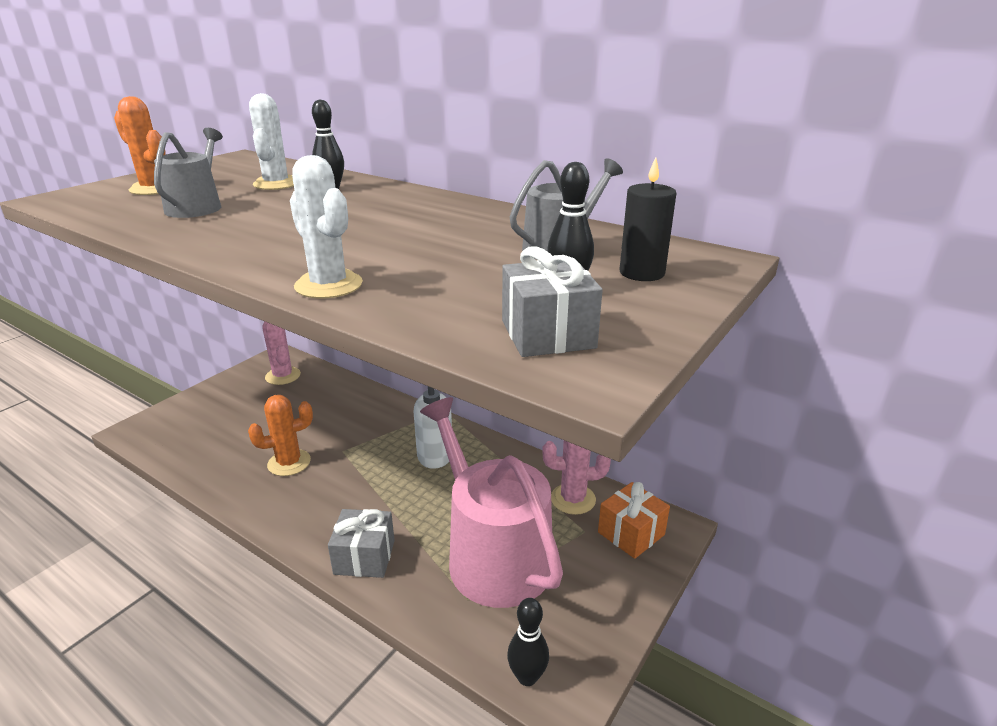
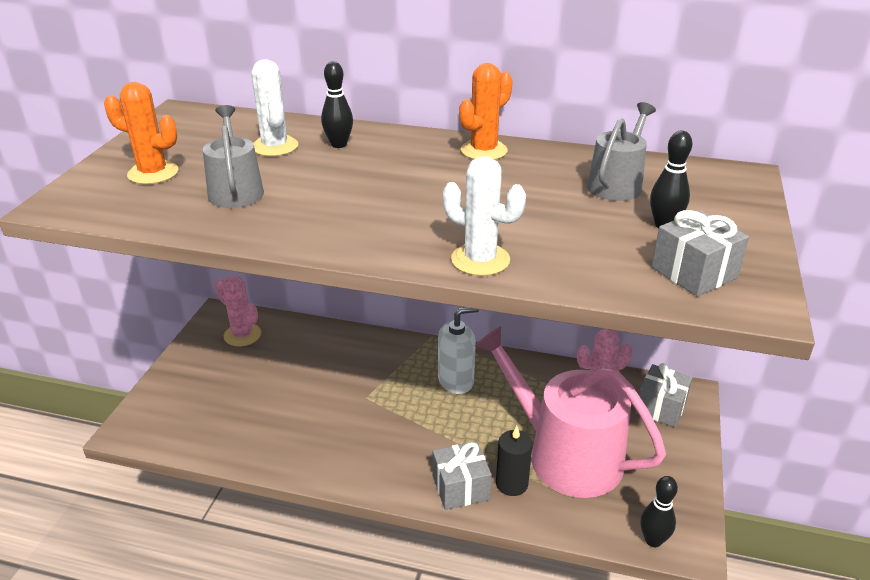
camera: 20 degrees left, 5 degrees up
orange cactus [248,395,313,476] -> orange cactus moved to [459,63,513,160]
orange gift [598,482,670,559] -> grey gift [635,363,692,427]
black candle [620,157,676,281] -> black candle moved to [496,426,532,496]

